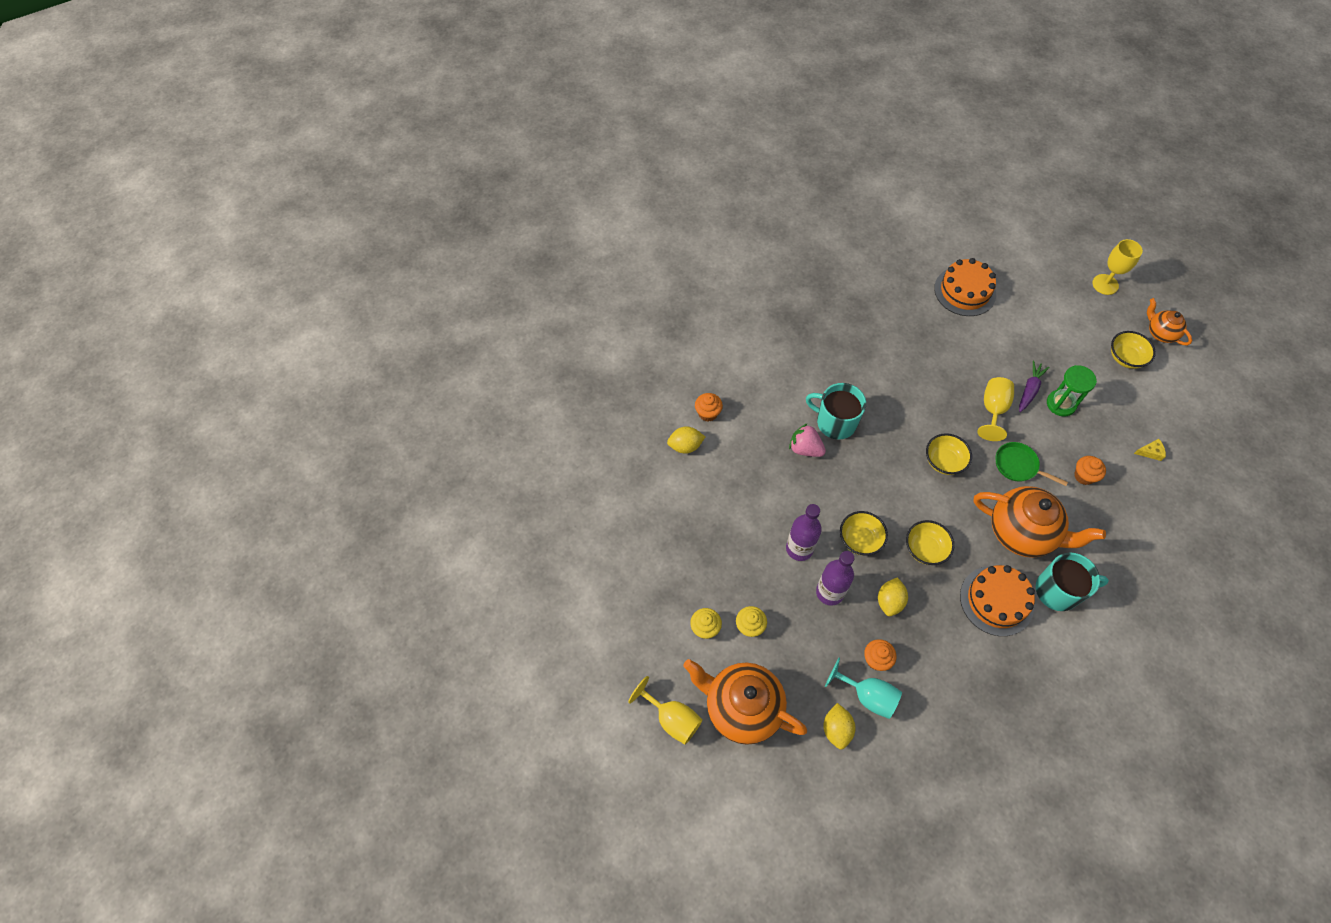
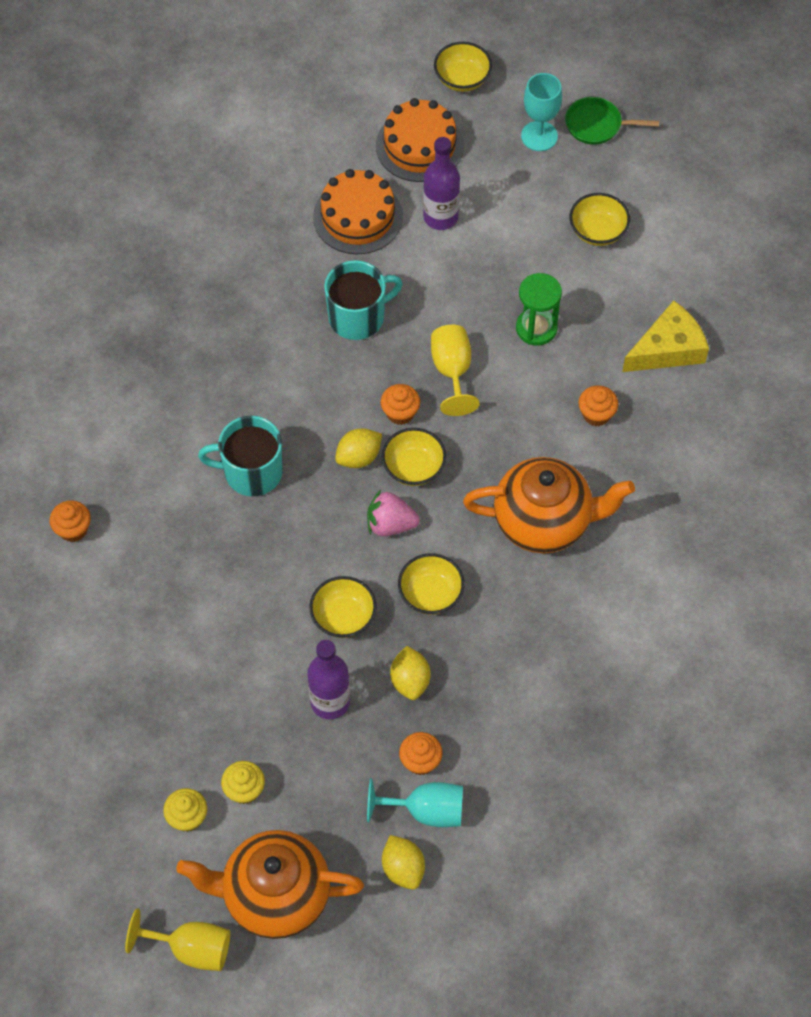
camera: 25 degrees left, 0 degrees up
yellow lemon [667,427,705,454] -> yellow lemon moved to [335,428,382,468]
purple bottle [786,504,822,561] -> purple bottle moved to [423,137,460,230]
pink strawberry [789,423,826,457] -> pink strawberry moved to [367,490,420,536]
orange cake [960,565,1035,636] -> orange cake moved to [376,98,464,182]
green pan [996,442,1068,486] -> green pan moved to [565,97,659,145]
purple carrot [1019,361,1049,412] -> none
turquoise mug [1036,553,1109,611] -> turquoise mug moved to [324,260,403,340]
yellow goblet [1092,239,1143,295] -> turquoise goblet [521,73,562,151]
yellow cheese [1134,439,1166,461] -> yellow cheese [622,301,709,372], size x2.26
orange teapot [1147,298,1192,346] -> none
none -> orange cupcake [381,384,420,425]
none -> yellow bowl [434,42,492,92]

